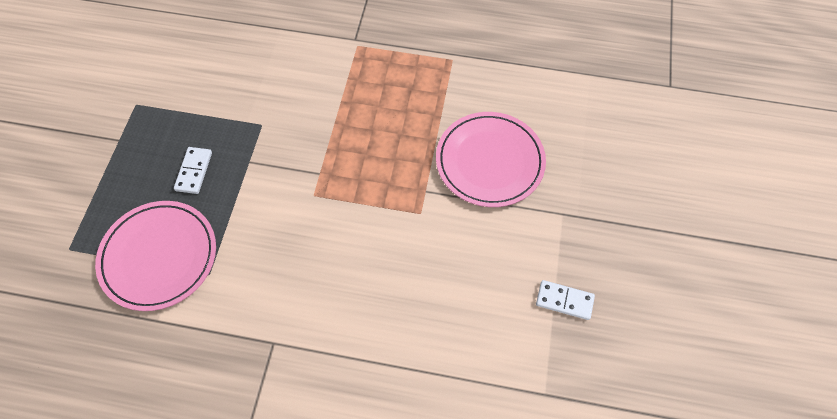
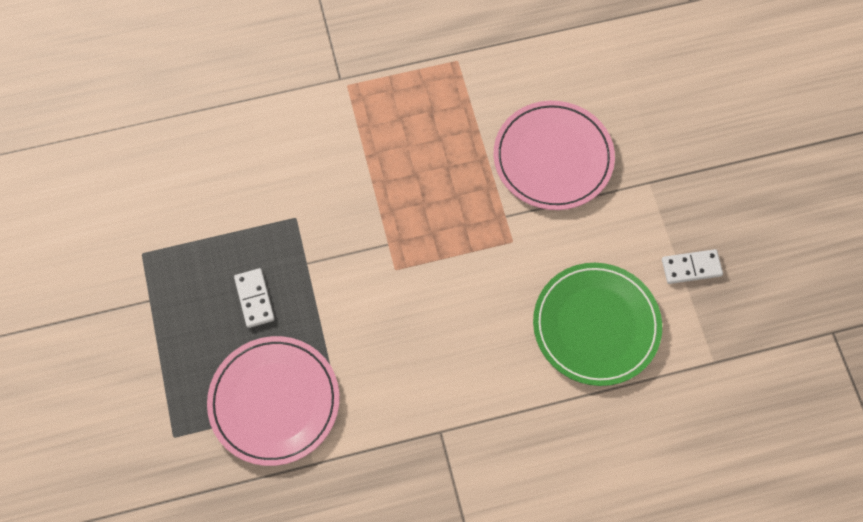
camera: 25 degrees left, 5 degrees up
none -> green plate [533,263,662,386]

